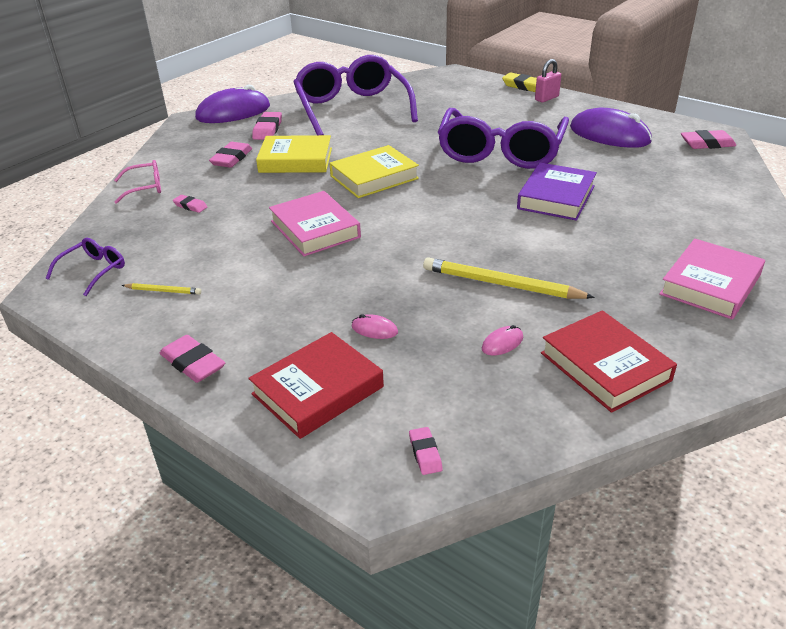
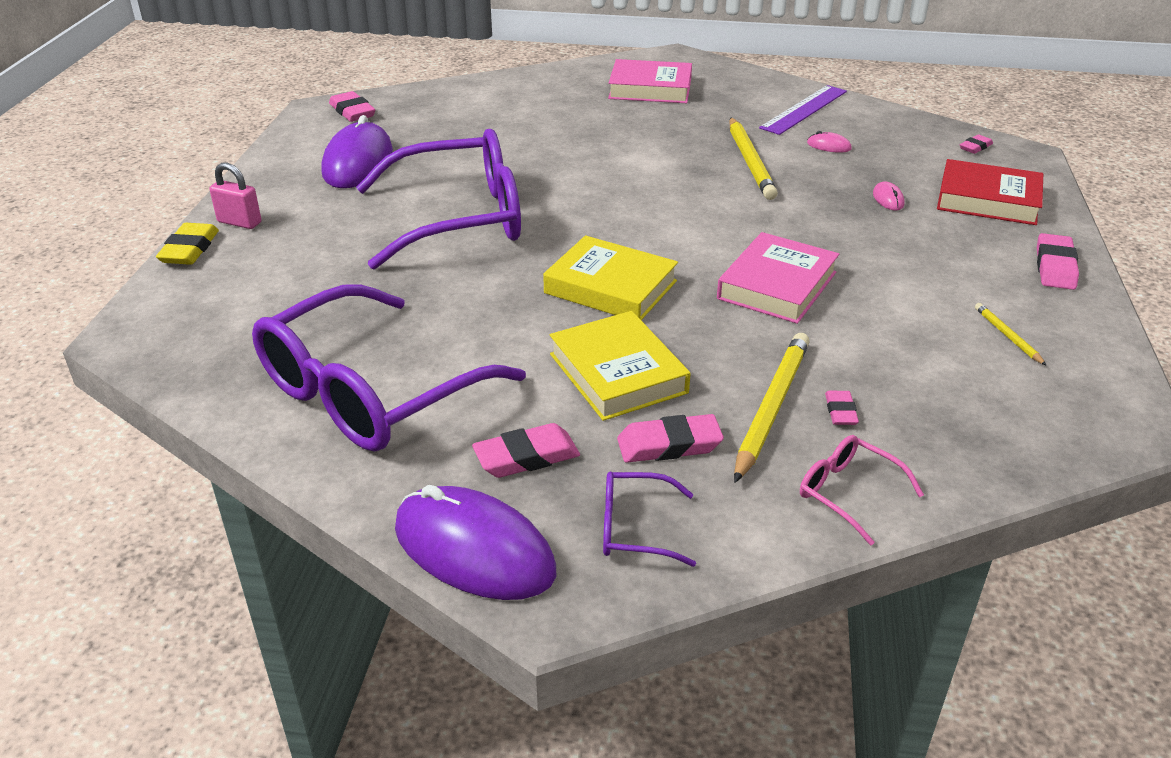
camera: 120 degrees left, 0 degrees up
purple glasses [46,238,125,296] -> purple glasses moved to [603,471,696,567]
purple book [517,163,597,221] -> none
red book [541,310,677,413] -> purple ruler [759,85,847,135]
none -> yellow pencil [734,333,809,483]

